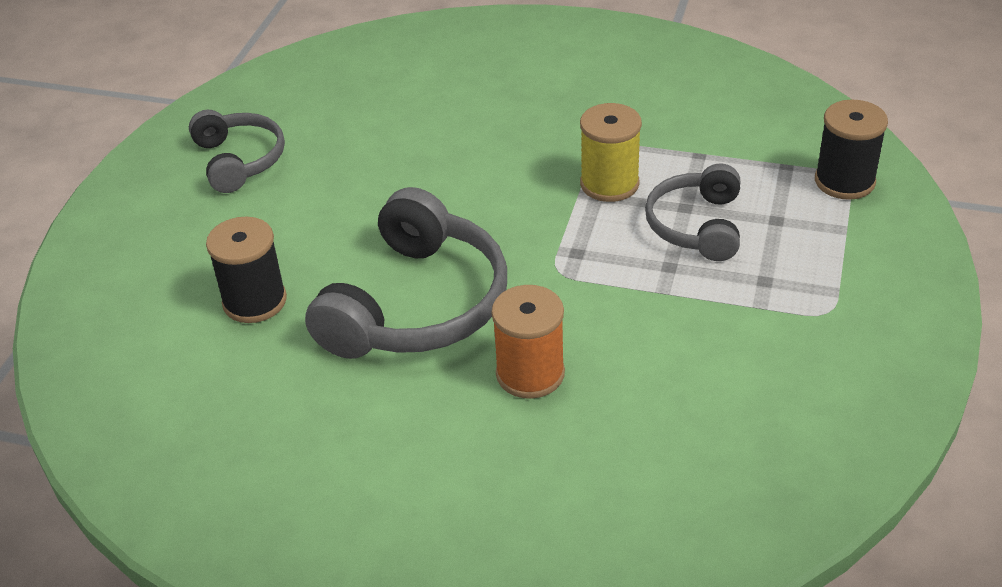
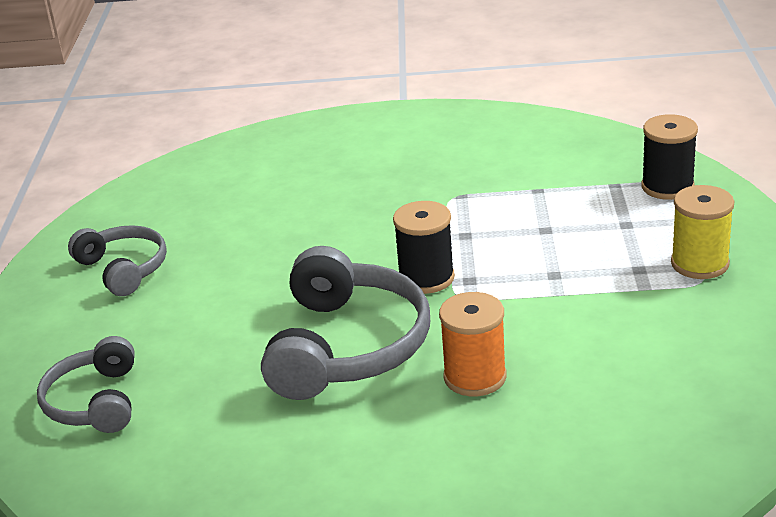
camera: 15 degrees left, 10 degrees down
black spool [206,216,287,323] -> black spool moved to [393,201,455,294]
yellow spool [580,103,642,202] -> yellow spool moved to [671,185,734,279]
grey headphones [645,163,740,261] -> grey headphones moved to [37,336,135,433]

